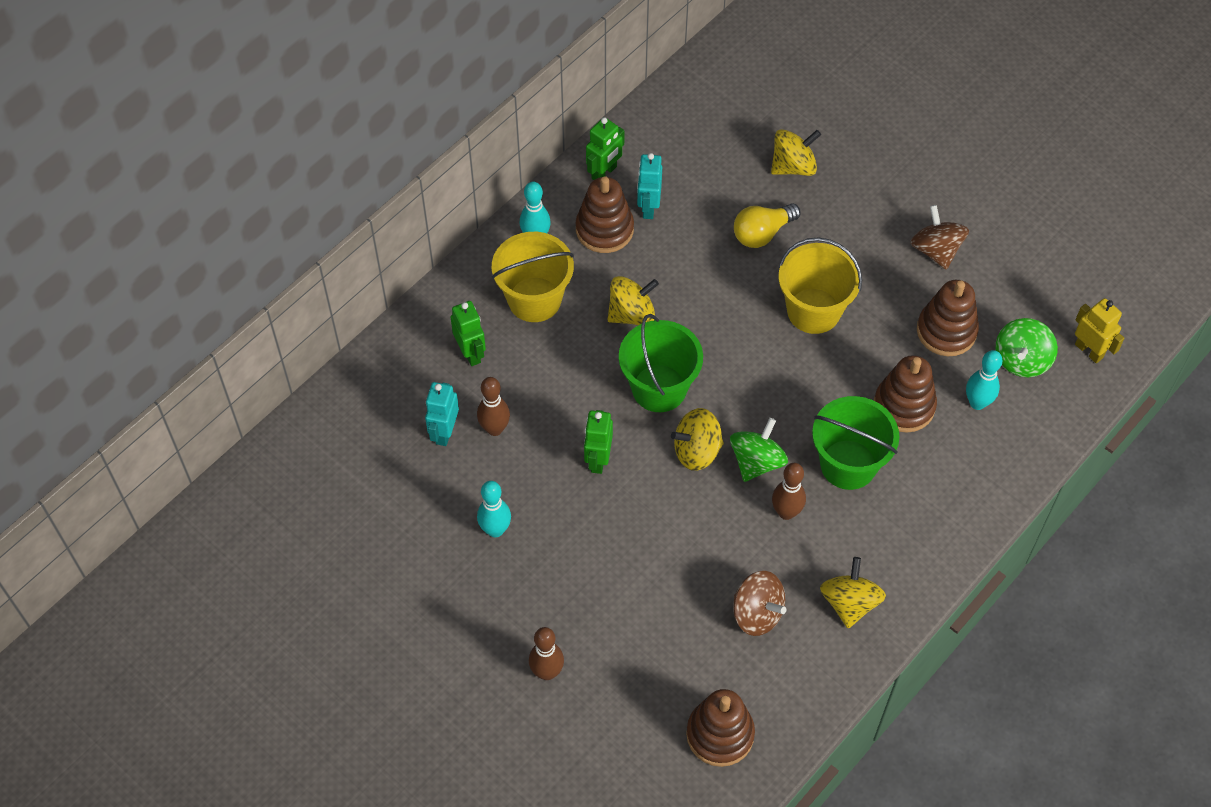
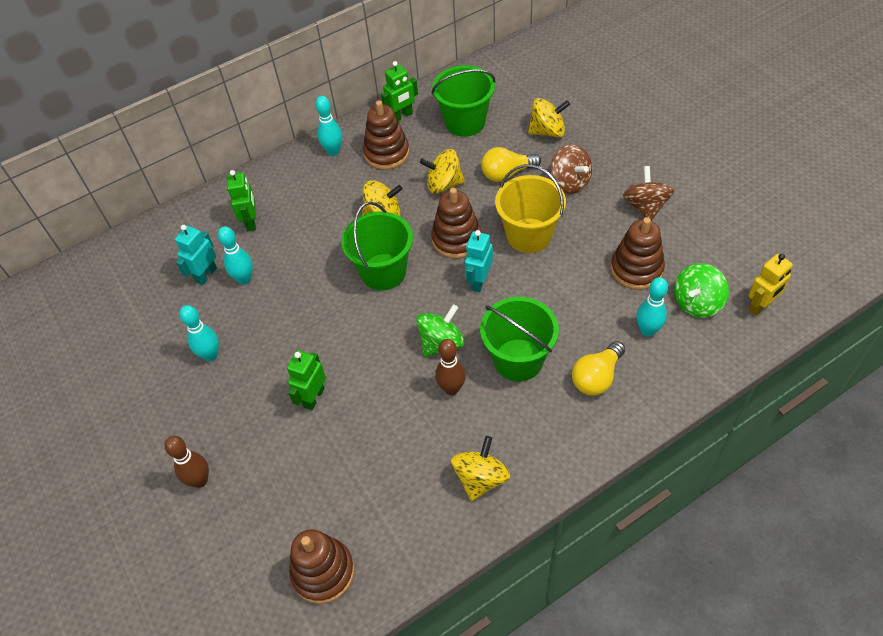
camera: 20 degrees right, 5 degrees down
brown bowling pin [477,377,510,436] -> turquoise bowling pin [218,226,253,285]
yellow bucket [492,232,574,322] -> none
green robot [584,410,613,474] -> green robot moved to [287,350,326,410]
turquoise robot [637,153,662,219] -> turquoise robot moved to [465,230,493,292]
yellow spinning top [671,408,724,471] -> yellow spinning top moved to [420,149,465,194]
brown spinning top [733,571,786,636] -> brown spinning top moved to [550,144,592,194]
brown stacking toy [874,355,937,433] -> brown stacking toy moved to [431,188,481,259]
yellow robot [1075,298,1125,363] -> yellow robot turned 75 degrees clockwise [748,254,793,316]
none -> green bucket [431,65,496,137]
none -> yellow light bulb [572,341,625,395]

